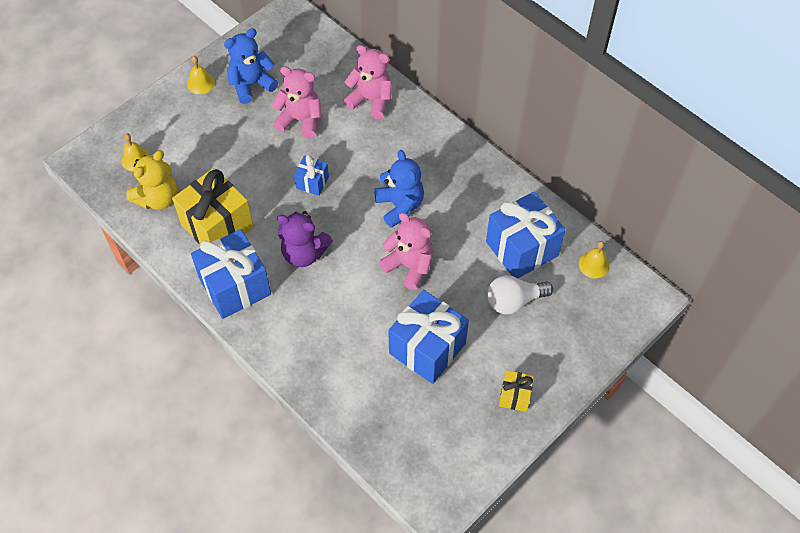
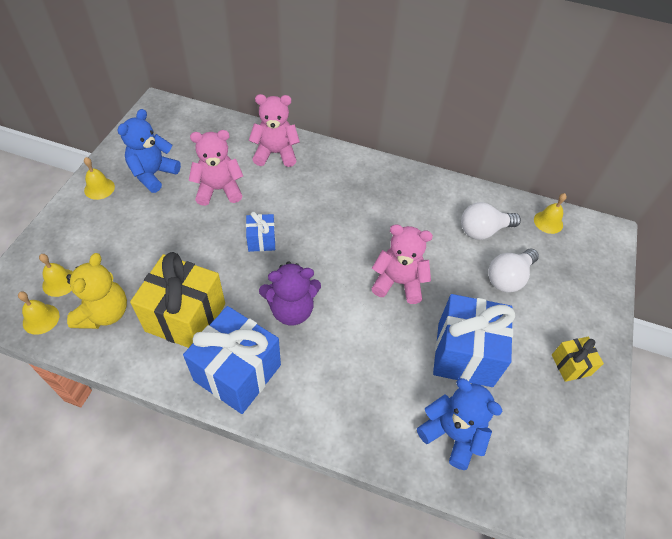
camera: 30 degrees left, 5 degrees down
blue teddy bear [374,150,424,228] -> blue teddy bear moved to [417,378,503,470]
blue gift [486,191,565,278] -> white light bulb [461,202,521,240]
none -> yellow bell [18,291,59,335]

